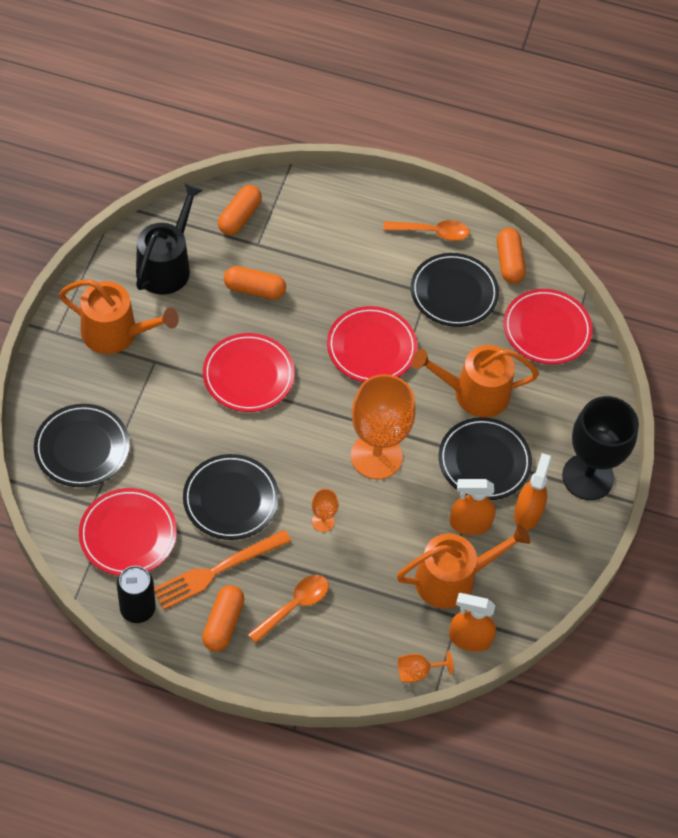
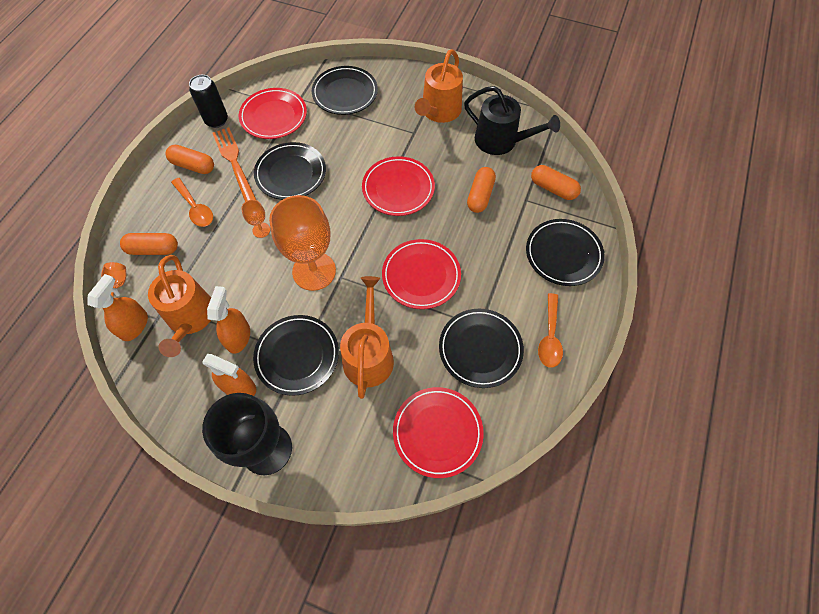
camera: 100 degrees right, 5 degrees up
orange capsule [497,228,526,284] -> orange capsule moved to [120,233,178,255]
none -> black plate [526,219,605,286]

